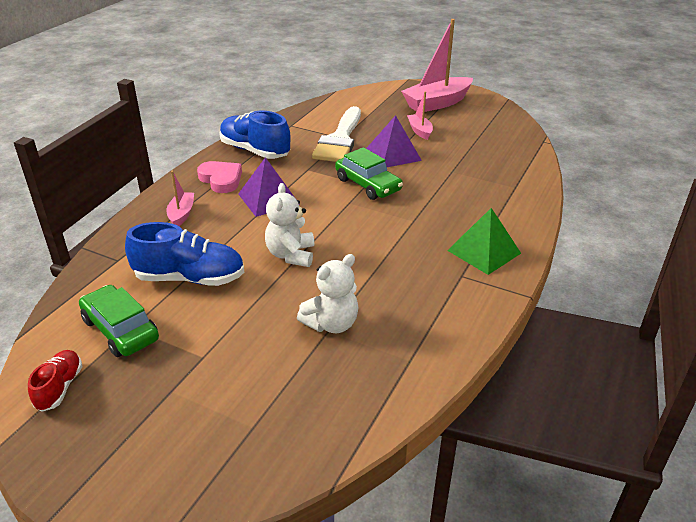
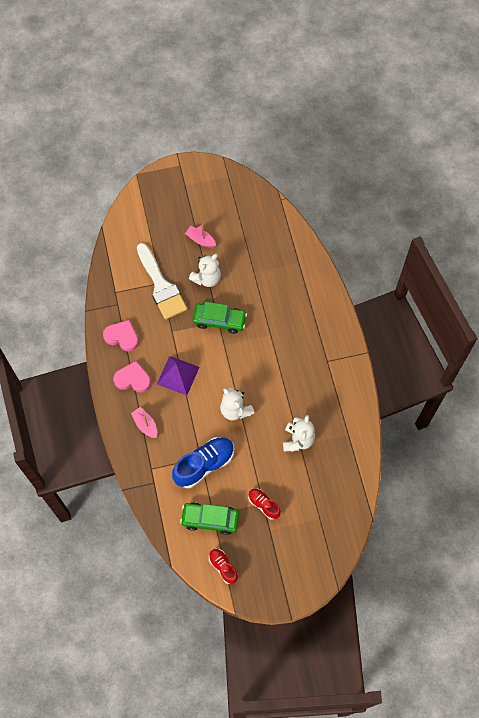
camera: 40 degrees left, 30 degrees up
blue shoe [219,111,290,159] -> pink heart [103,320,139,351]
purple pyramid [366,115,422,167] -> white teddy bear [189,254,221,287]
pink boat [401,19,473,112] -> none
green pyramid [447,208,521,275] -> none
none -> red shoe [248,489,281,520]

